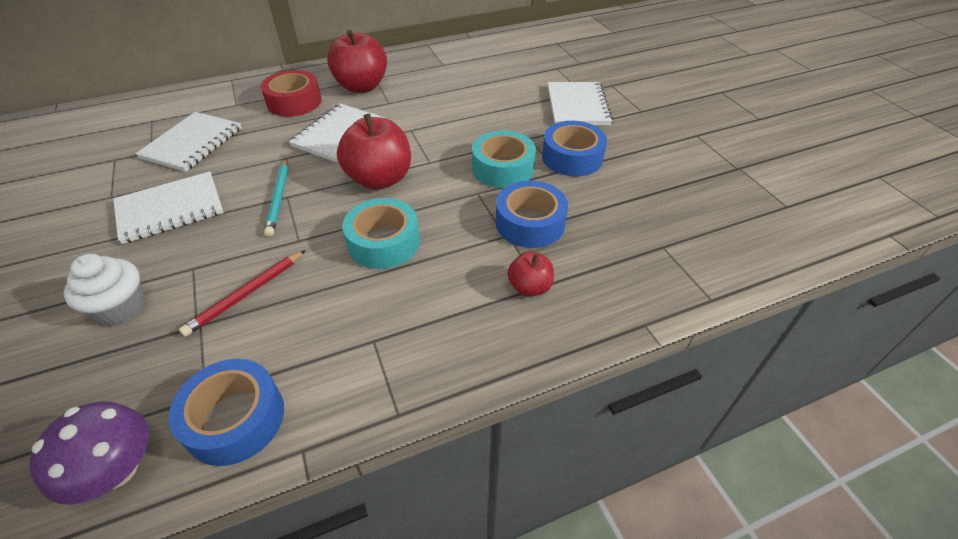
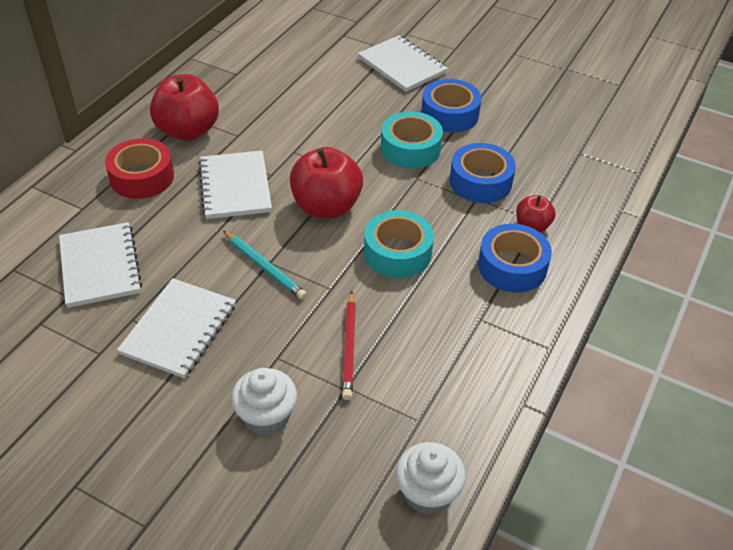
camera: 40 degrees left, 0 degrees up
purple mushroom [29,401,149,505] -> white cupcake [396,442,466,515]
blue tape [169,359,284,466] -> blue tape moved to [478,224,552,293]

